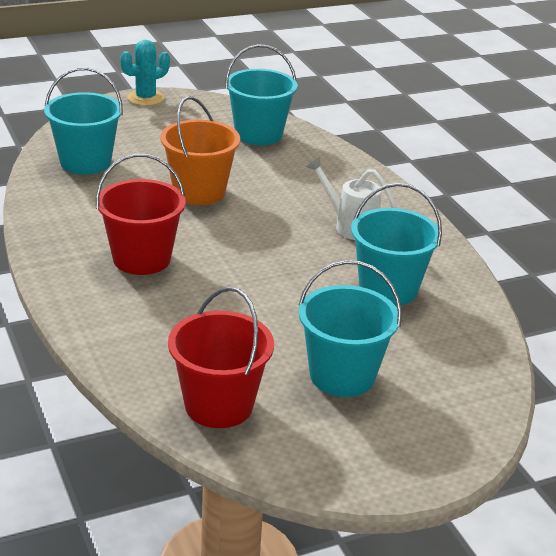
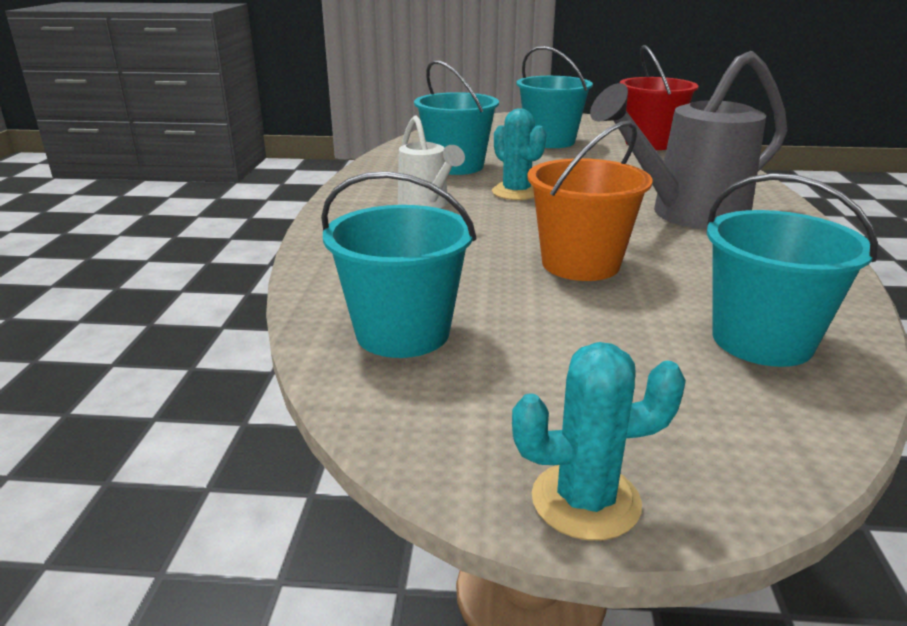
camera: 150 degrees left, 5 degrees down
red bucket [96,154,186,275] -> grey watering can [590,51,788,230]
none -> turquoise cactus [492,108,546,200]

